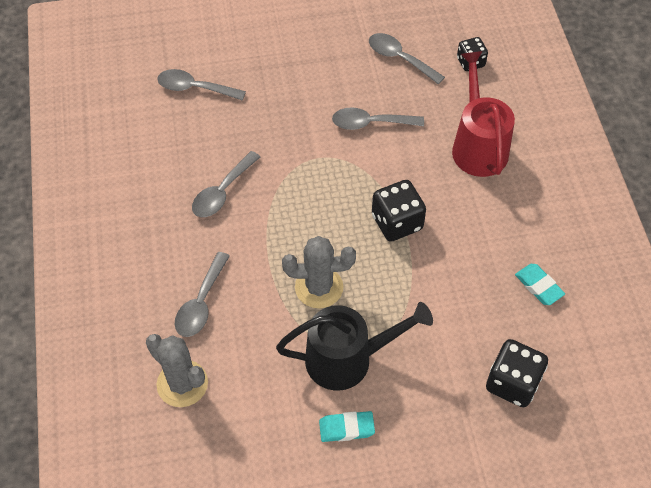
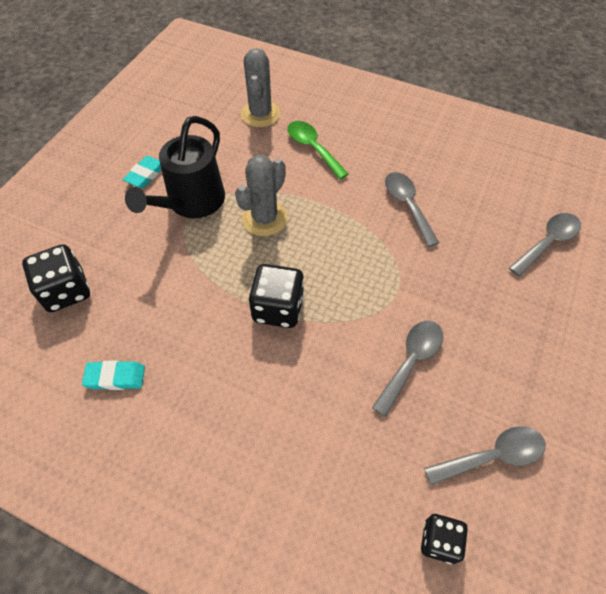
camera: 125 degrees right, 0 degrees up
grey cactus [146,334,208,407] -> grey cactus turned 75 degrees counterclockwise [241,48,281,127]
grey spoon [175,252,230,337] -> green spoon [287,121,349,179]
red watering can [452,51,515,177] -> none

